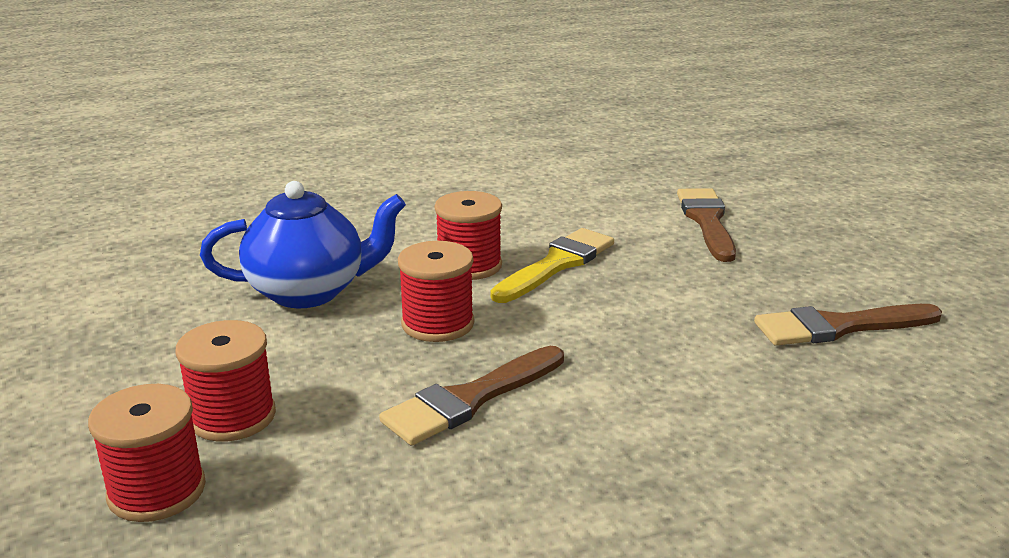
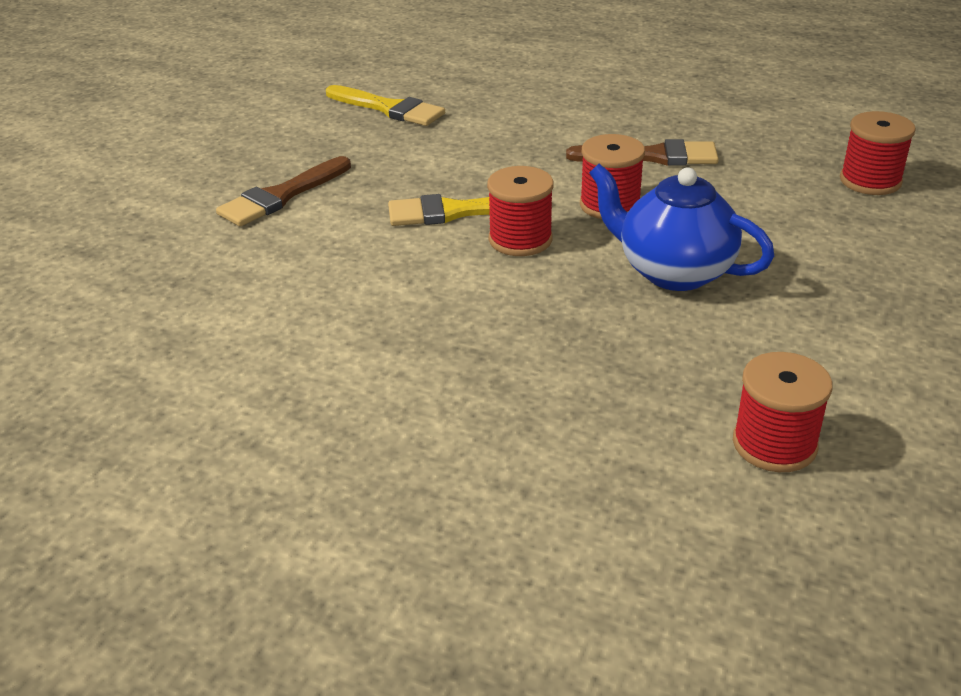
camera: 135 degrees left, 10 degrees up
red spool [175,320,276,441] -> red spool moved to [733,352,832,472]
brown brush [754,304,942,346] -> yellow brush [326,85,445,126]

